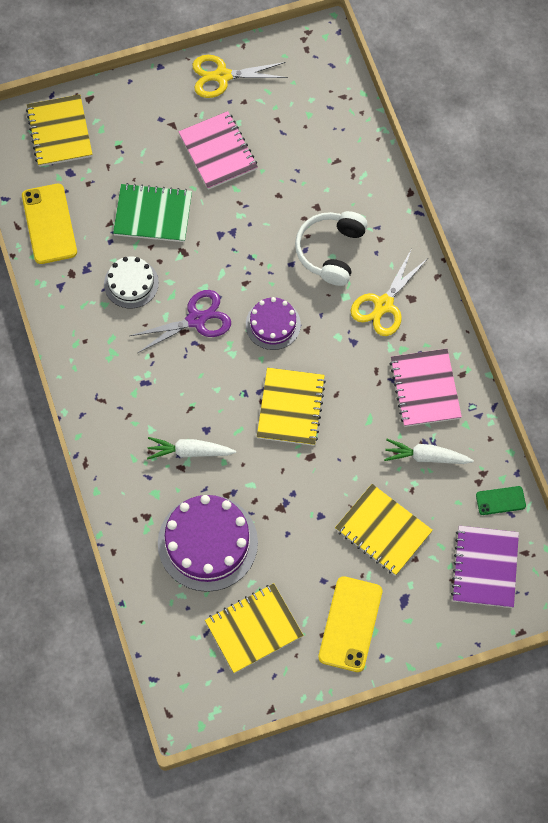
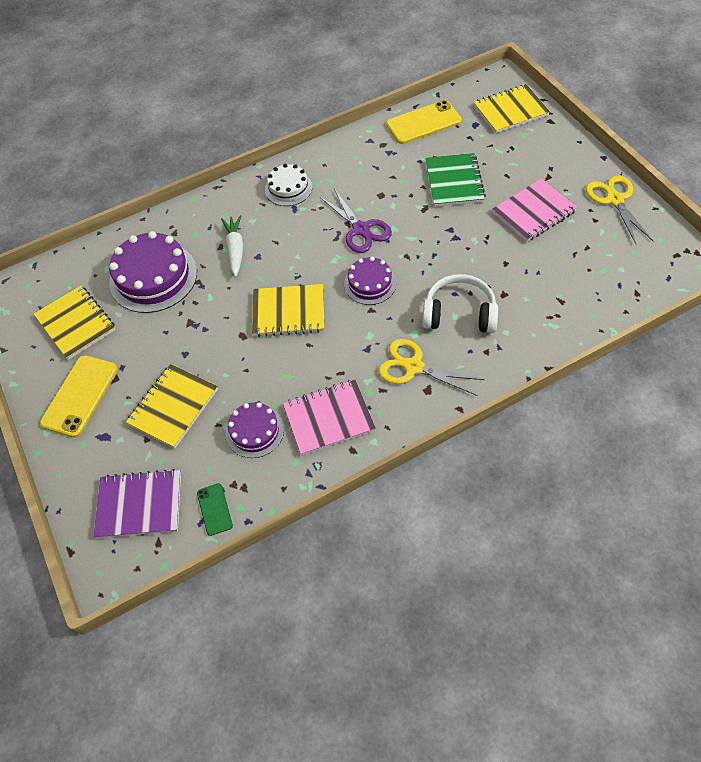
camera: 85 degrees right, 10 degrees down
white cake [104,257,159,309] -> white cake moved to [265,164,312,206]
yellow phone [318,576,382,672] -> yellow phone turned 75 degrees counterclockwise [40,355,118,437]
white carrot [384,439,474,464] -> purple cake [226,402,284,458]

